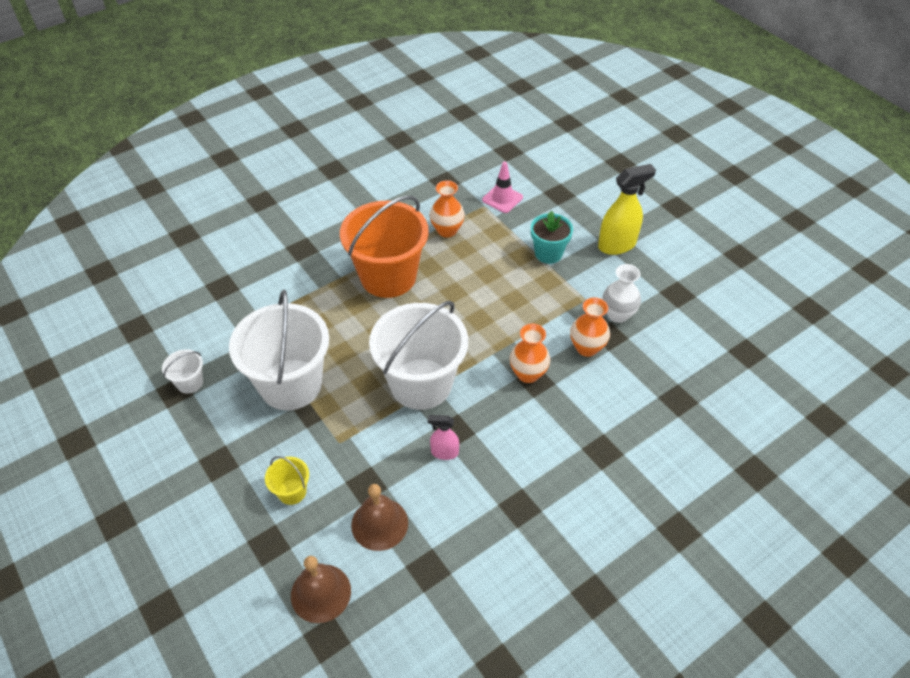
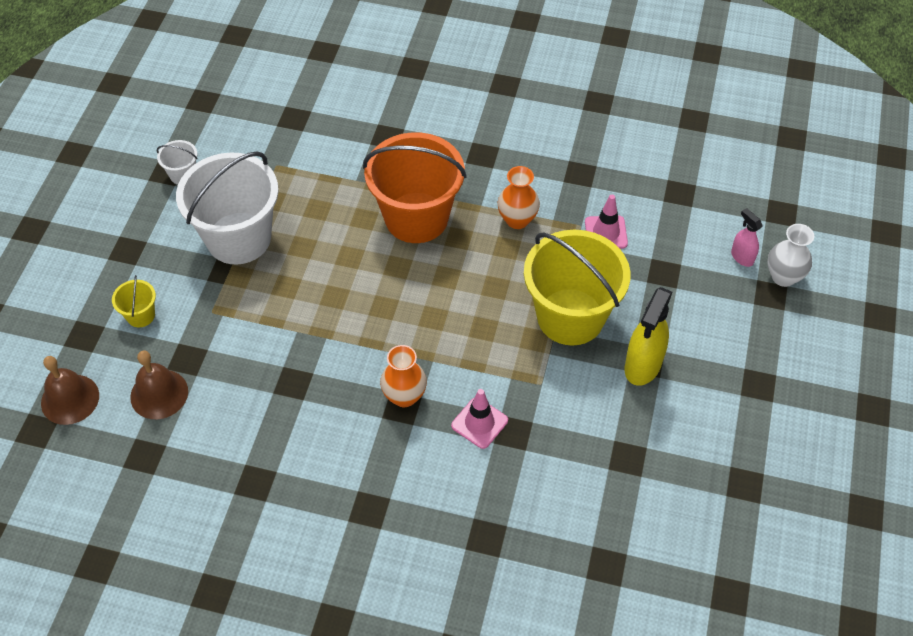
camera: 50 degrees right, 5 degrees up
white bucket [369,301,468,410] -> none
pink spray bottle [428,415,459,460] -> pink spray bottle moved to [731,208,763,267]
turquoise flower pot [531,211,573,264] -> yellow bucket [524,230,631,346]
orange vase [570,297,610,357] -> pink traffic cone [451,389,508,449]
yellow spray bottle [598,164,656,255] -> yellow spray bottle turned 90 degrees clockwise [625,287,672,386]
white vase [602,264,641,323] -> white vase moved to [767,224,814,287]

